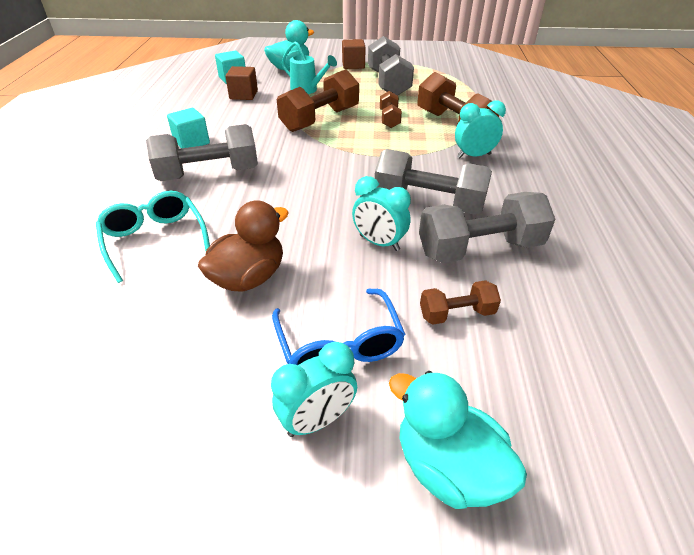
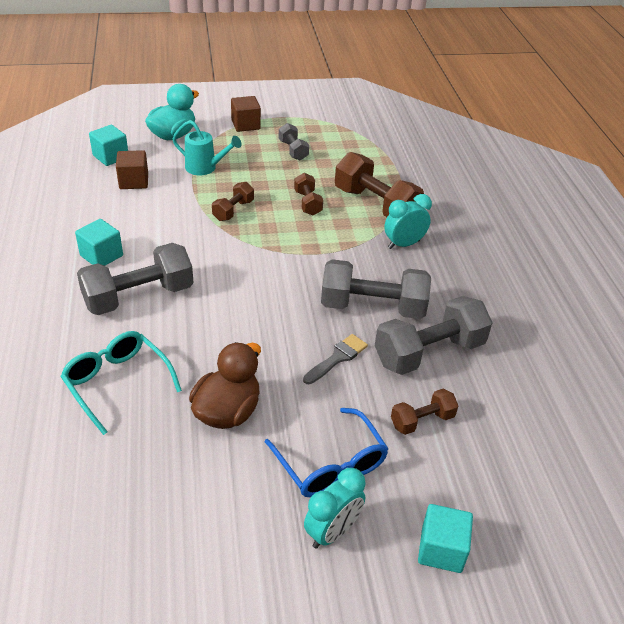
camera: 15 degrees left, 0 degrees up
brown dumbbell [277,69,359,132] -> brown dumbbell [212,182,254,221], size x0.53
turquoise clock [352,176,411,251] -> grey brush [303,334,368,384]
grey dumbbell [368,36,414,96] -> grey dumbbell [279,123,309,160], size x0.53
turquoise duck [389,371,527,509] -> turquoise cube [418,504,473,573]

